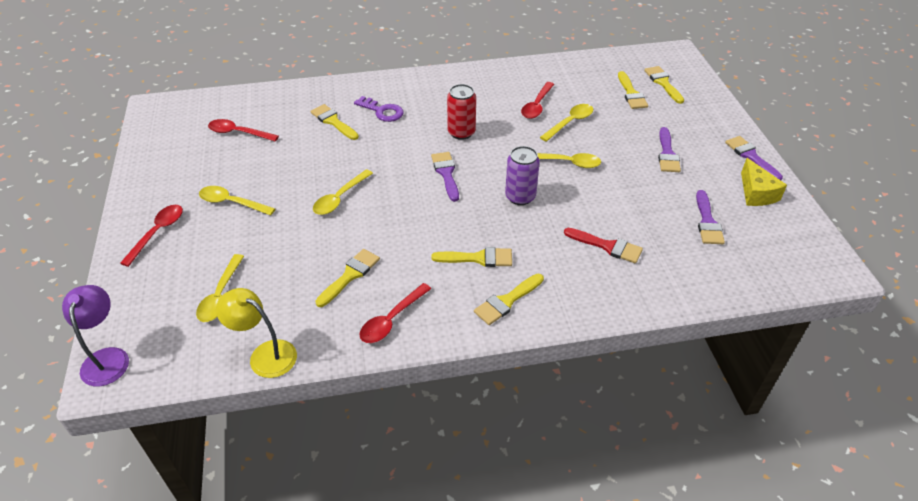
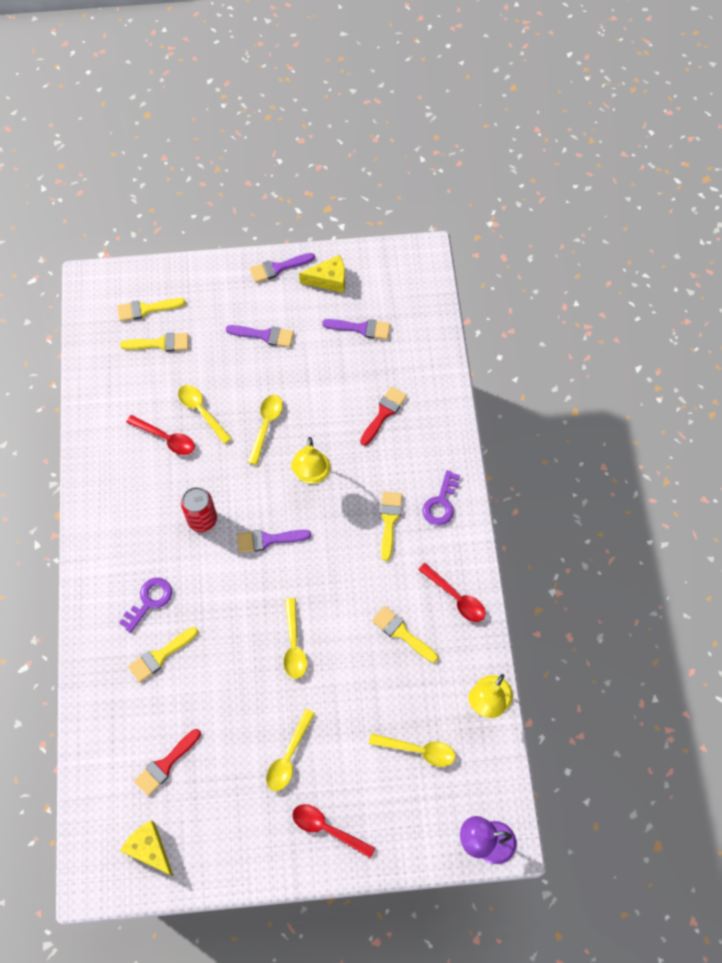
camera: 85 degrees left, 20 degrees up
red spoon [208,119,279,141] -> red brush [134,729,201,796]
yellow spoon [313,169,373,215] -> yellow spoon turned 45 degrees clockwise [284,598,307,679]
yellow brush [474,274,544,325] -> purple key [422,470,460,526]
purple can [505,146,540,205] -> yellow lamp [291,437,330,484]
none -> yellow cheese [120,820,174,877]

